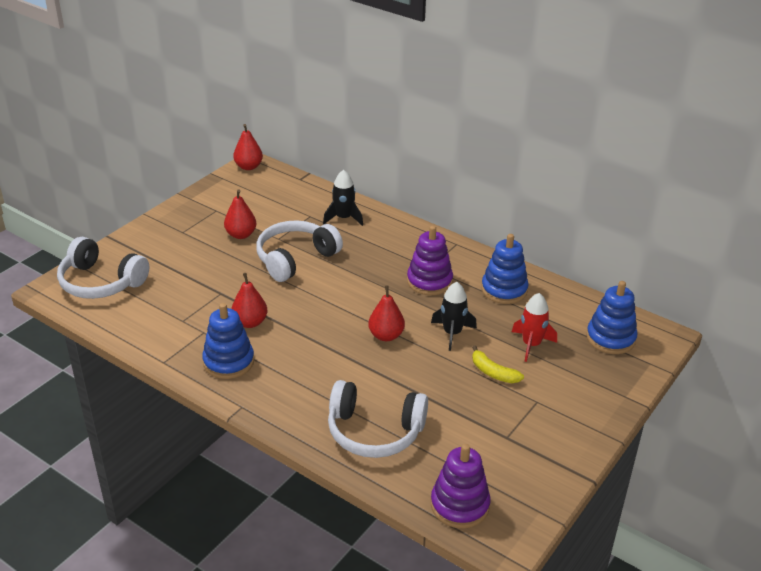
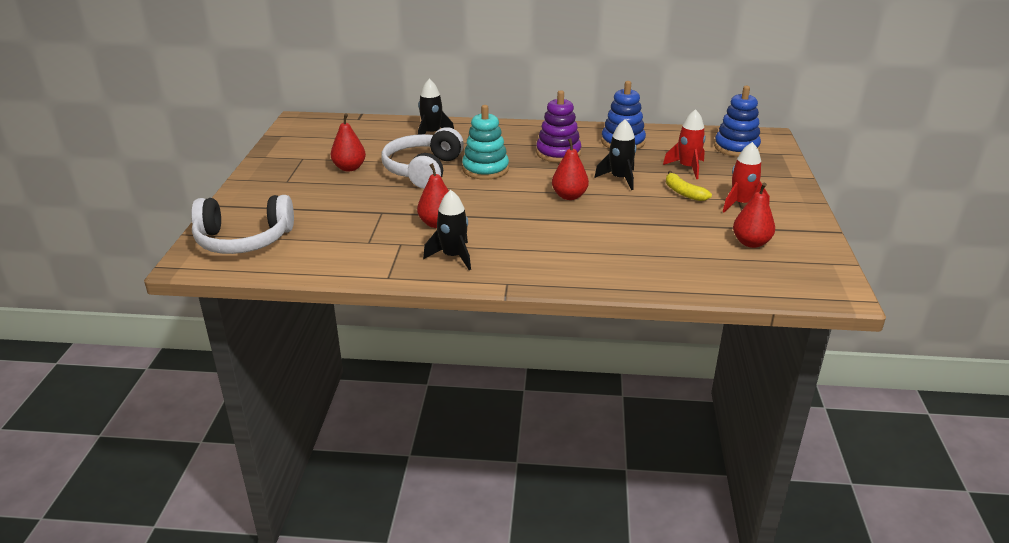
camera: 30 degrees left, 5 degrees down
blue stacking toy [202,303,254,379] -> black rocket [423,190,471,270]
red pear [233,124,263,170] -> red pear moved to [733,183,775,248]
white headphones [328,380,428,458] -> none
purple stacking toy [431,444,491,529] -> none
yellow banana [472,345,524,383] -> yellow banana turned 45 degrees clockwise [666,171,712,201]
none -> turquoise stacking toy [462,105,509,180]
none -> red rocket [723,142,770,212]

